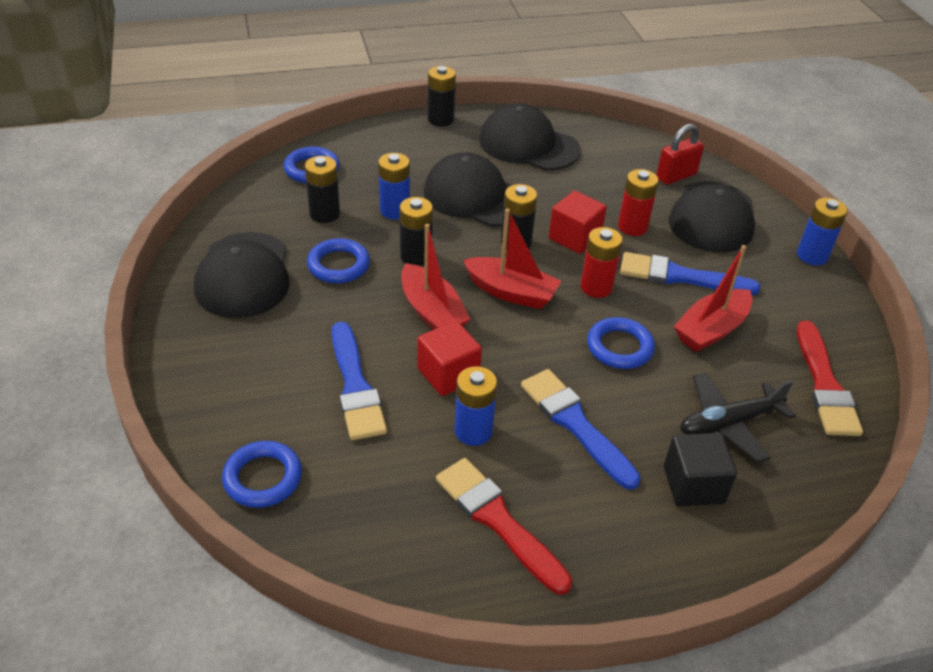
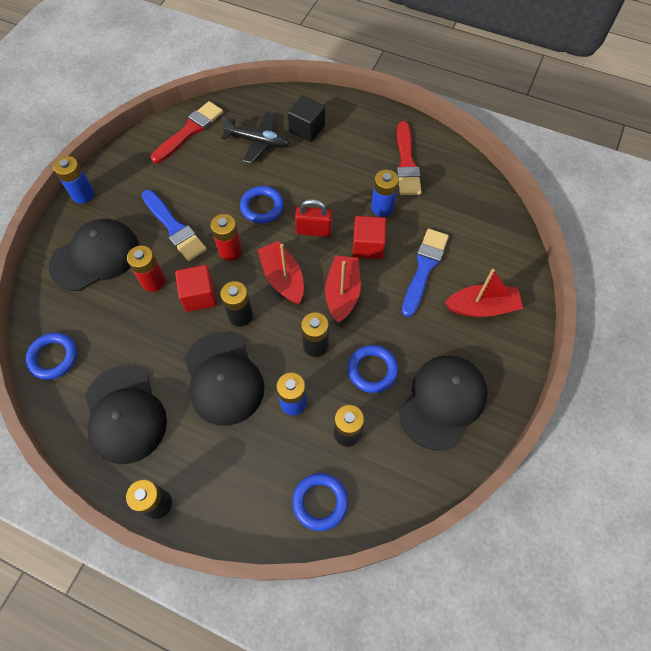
camera: 140 degrees left, 20 degrees up
blue ring [222,441,302,508] -> blue ring moved to [25,333,77,380]
blue brush [521,369,641,490] -> none
red padlock [656,124,704,185] -> red padlock moved to [295,199,332,237]
red boat [674,245,753,352] -> red boat moved to [445,269,523,317]

